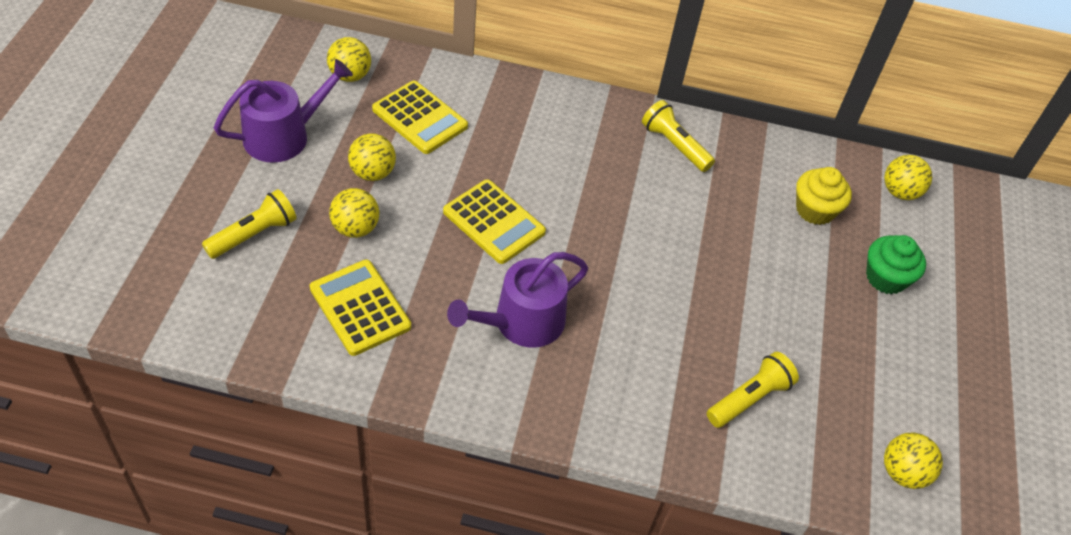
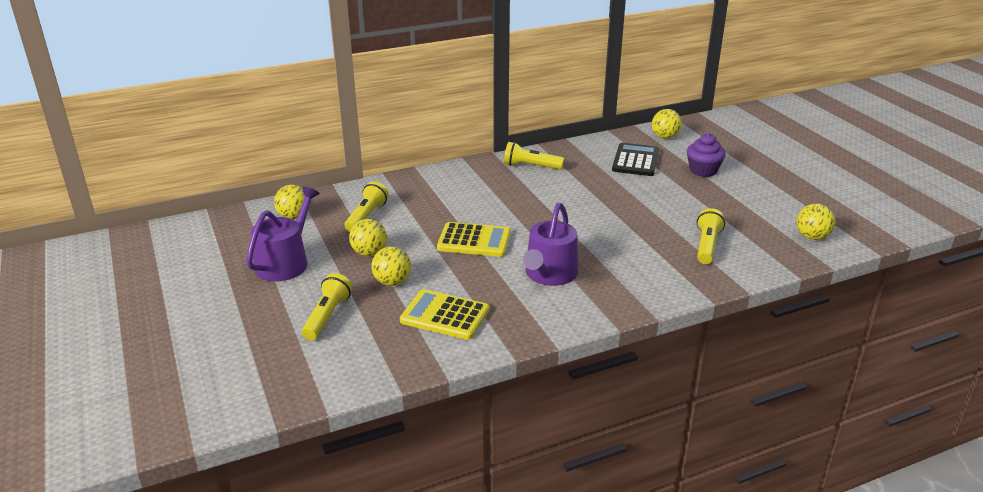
camera: 30 degrees left, 20 degrees down
yellow calculator [372,81,468,154] -> yellow flashlight [344,181,389,232]
yellow cupcake [796,167,852,225] -> black calculator [612,143,659,176]
green cupcake [866,235,926,294] -> purple cupcake [687,133,726,177]

